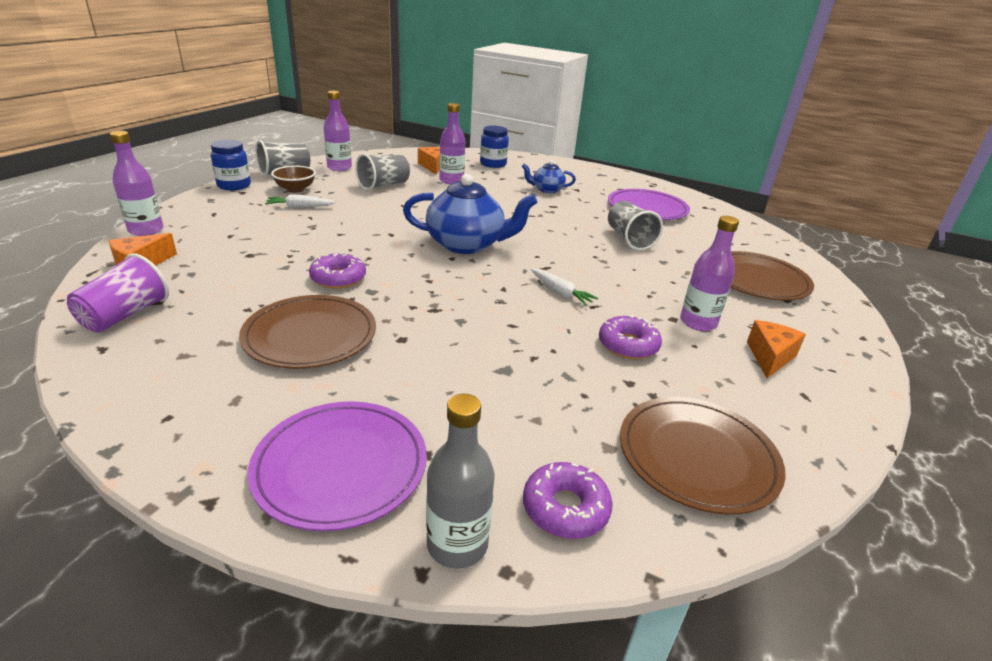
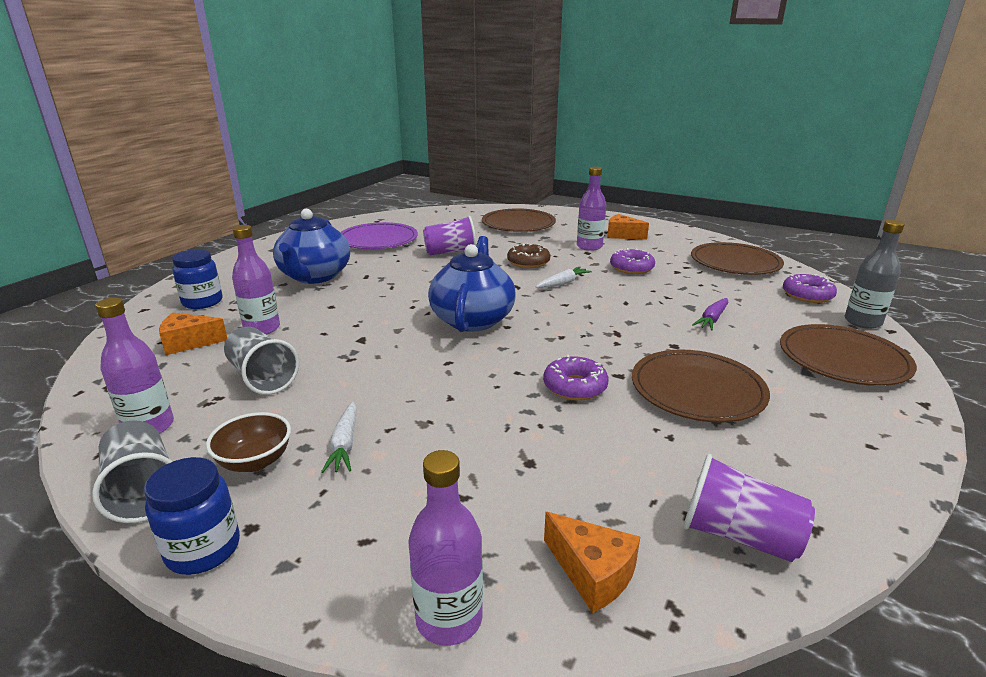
camera: 85 degrees left, 5 degrees down
purple plate [247,401,427,531] -> brown plate [780,324,917,386]
blue teapot [522,160,576,193] -> blue teapot [273,209,350,284], size x1.90
grey cup [608,201,663,250] -> purple cup [423,216,476,255]
none -> brown donut [507,243,550,268]
none -> purple carrot [692,298,728,330]

